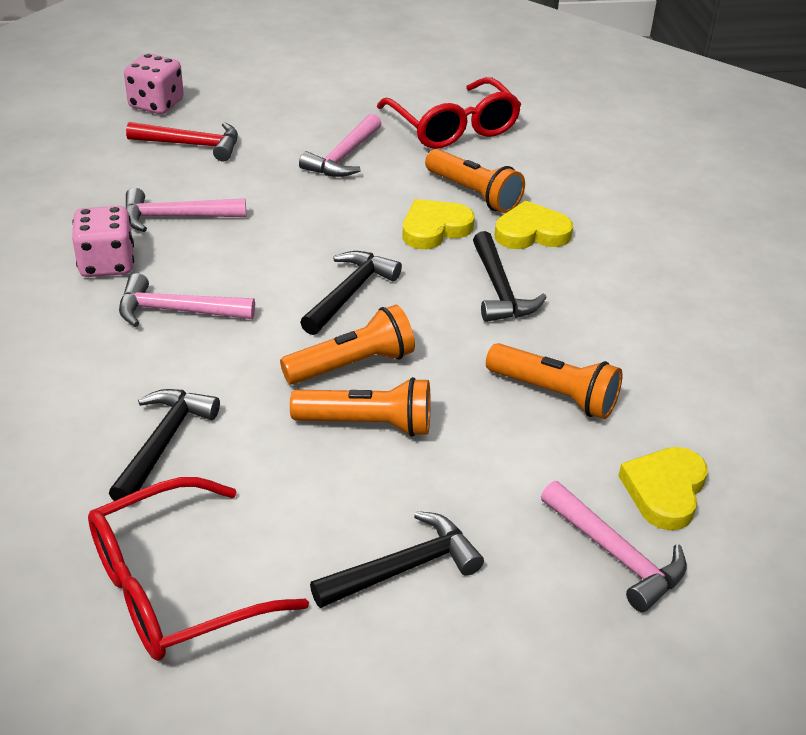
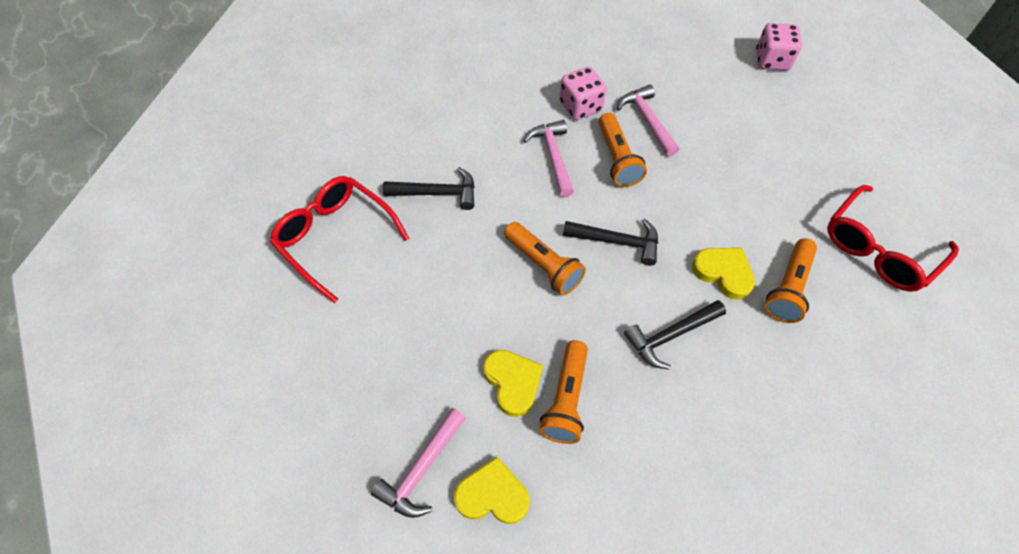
camera: 75 degrees right, 20 degrees up
red hammer [126,122,238,161] -> none
orange flashlight [290,377,430,437] -> orange flashlight moved to [599,113,647,187]
pink hammer [299,114,382,177] -> none
black hammer [310,511,484,608] -> none
yellow heart [495,200,573,249] -> yellow heart moved to [483,350,543,417]

